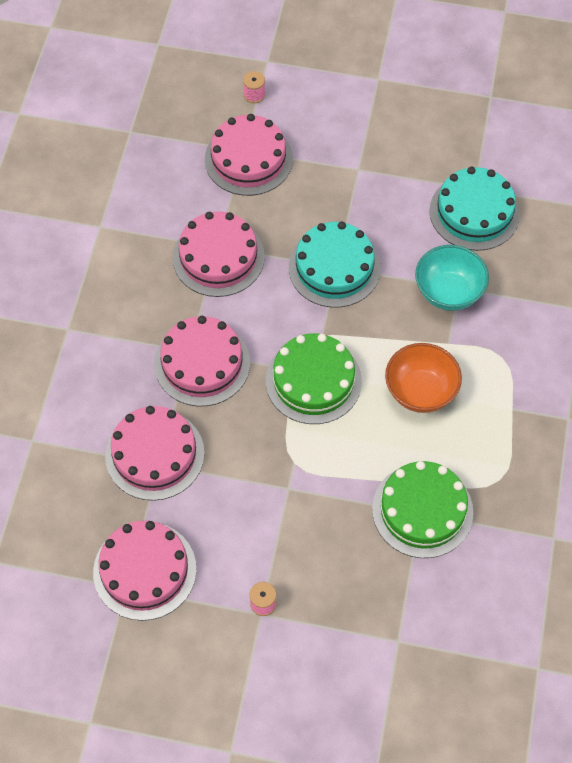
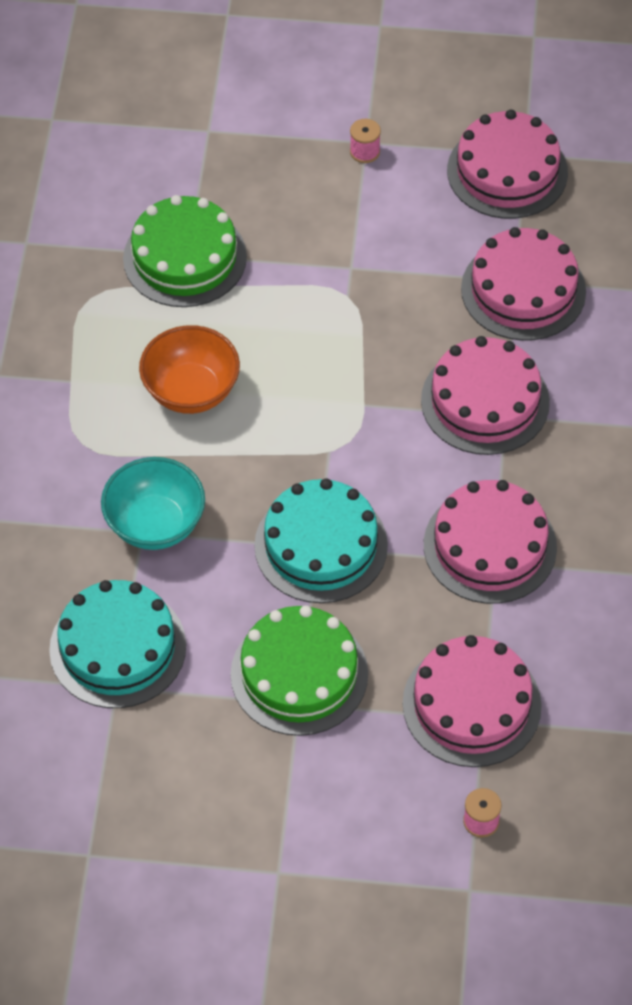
camera: 175 degrees right, 5 degrees down
green cake [266,333,362,424] -> green cake moved to [230,605,368,736]

